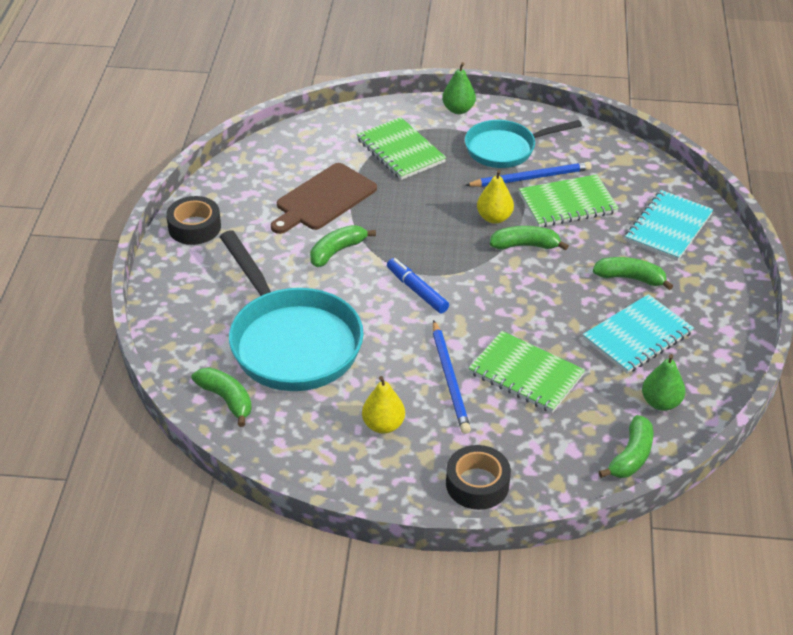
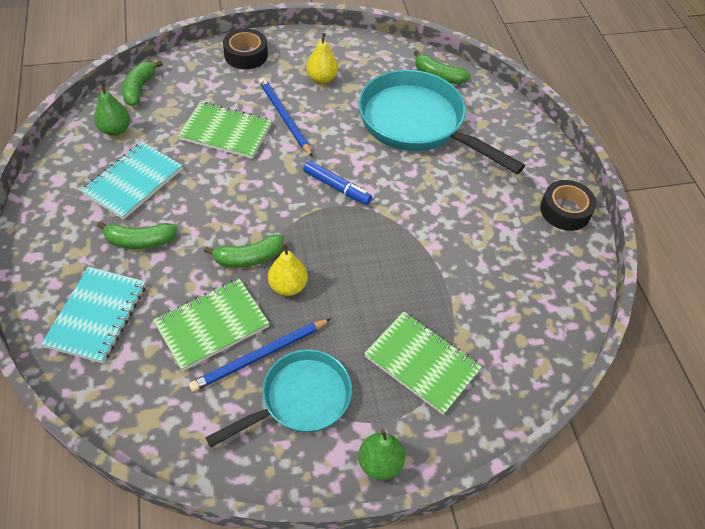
camera: 160 degrees right, 10 degrees up
brown cutting board [271,163,377,234] -> none
green banana [310,225,376,267] -> none

